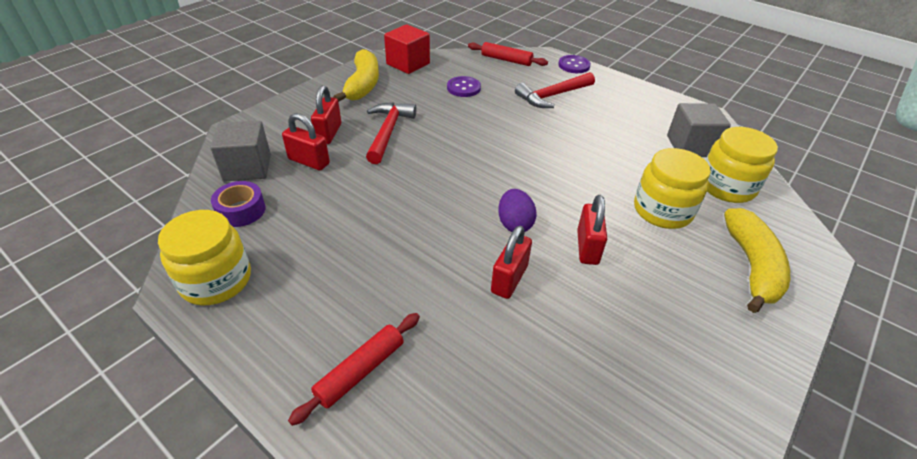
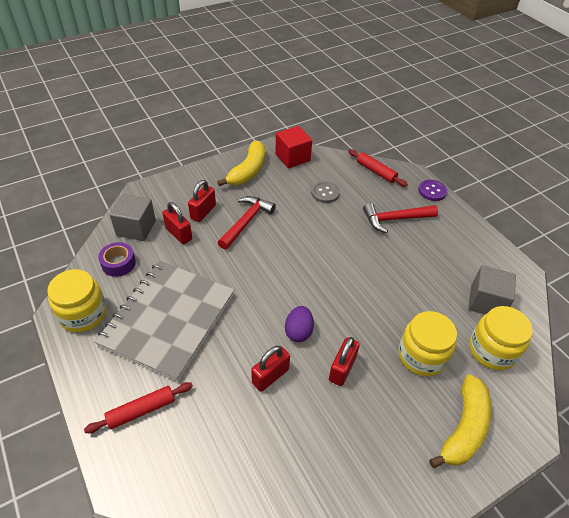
camera: 20 degrees right, 5 degrees up
purple button [447,76,481,97] -> grey button [311,181,340,203]
none -> grey notebook [94,261,235,382]

